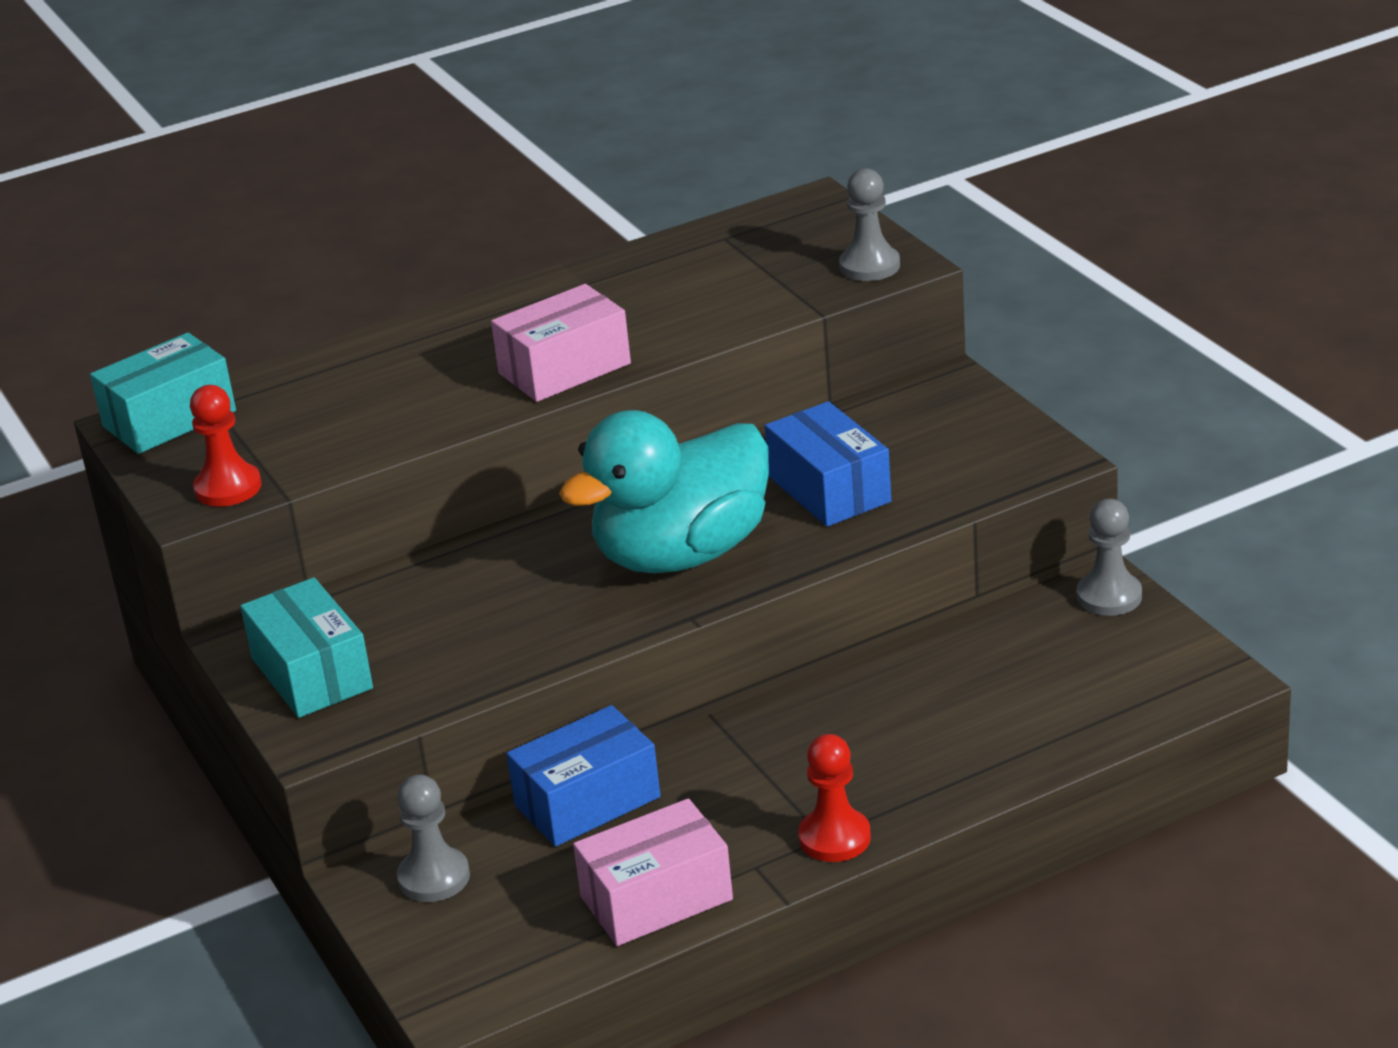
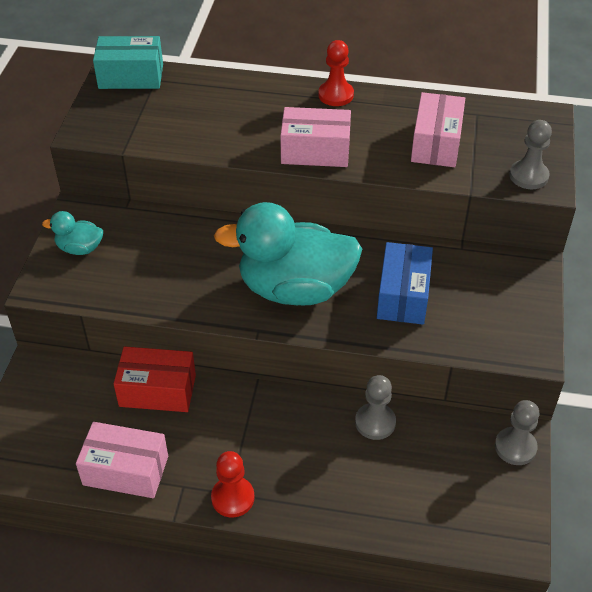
camera: 35 degrees right, 15 degrees up
red pawn [190,385,261,507] -> red pawn moved to [318,40,354,106]
turquoise box [240,578,373,718] -> turquoise duck [42,211,103,255]
grey pawn [397,774,470,902] -> grey pawn moved to [355,375,396,440]
blue box [507,705,660,847] -> red box [114,346,196,412]
none -> pink box [411,92,465,167]

